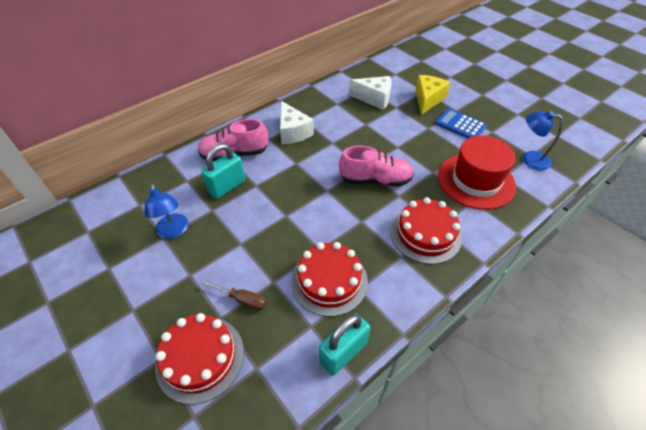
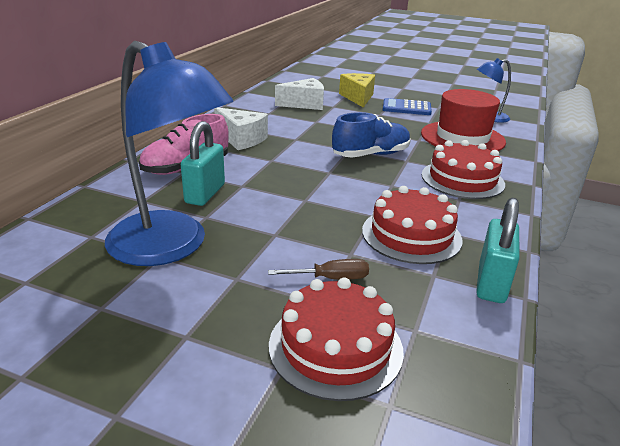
camera: 30 degrees left, 20 degrees down
blue lamp [145,183,188,239] -> blue lamp [105,41,234,266], size x2.01
pink shoe [339,146,414,186] -> blue shoe [332,112,411,158]

